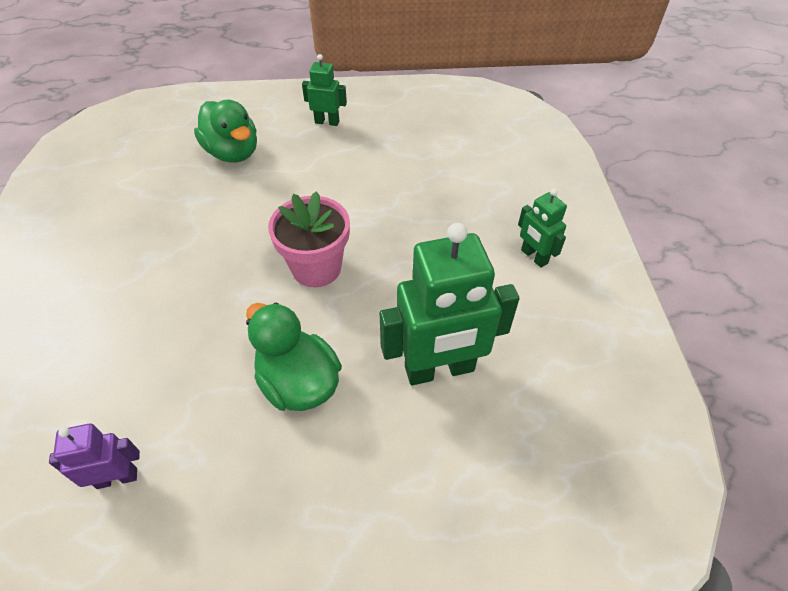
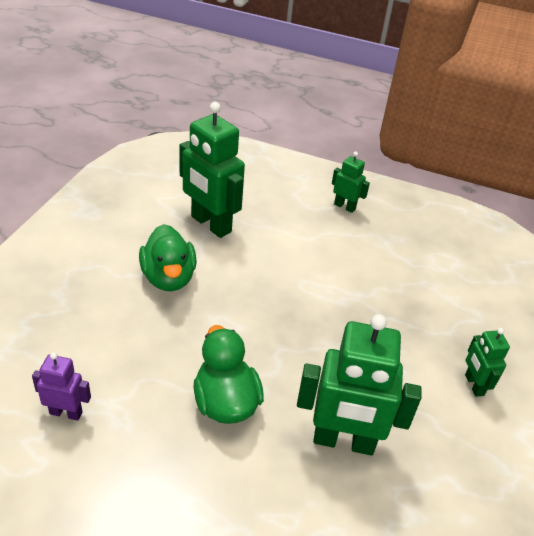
camera: 20 degrees right, 10 degrees down
green duck [194,100,257,163] -> green duck moved to [139,224,197,291]
pink flower pot [268,191,350,287] -> none
none -> green robot [179,102,245,238]

